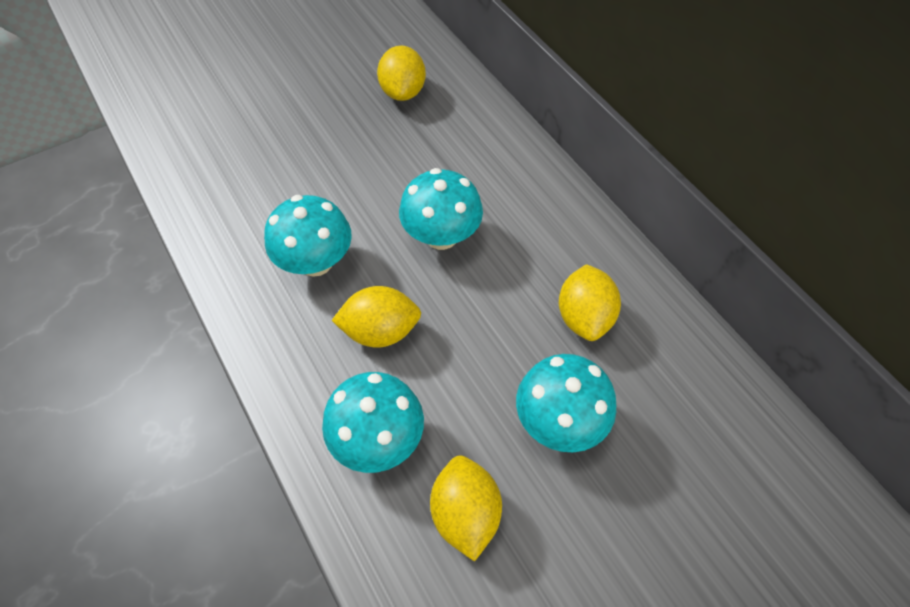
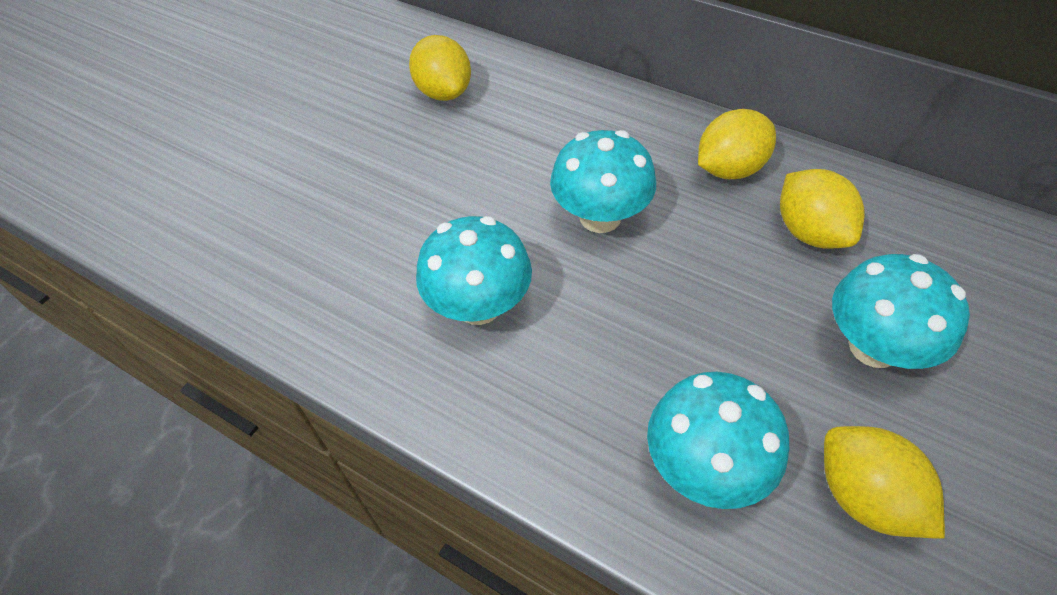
camera: 25 degrees left, 5 degrees down
yellow lemon [331,286,421,348] -> yellow lemon moved to [698,109,776,179]

